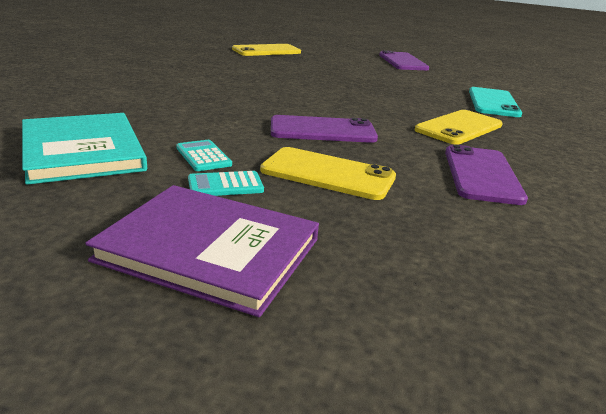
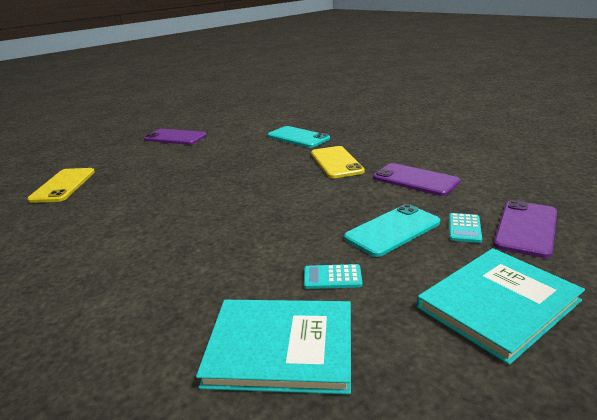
camera: 55 degrees left, 0 degrees up
purple book [85,185,319,317] -> turquoise book [417,248,585,365]
turquoise calculator [188,171,264,196] -> turquoise calculator moved to [449,213,482,243]
yellow phone [260,147,396,200] -> turquoise phone [344,204,440,257]
purple phone [271,115,378,143] -> purple phone moved to [494,200,557,258]

